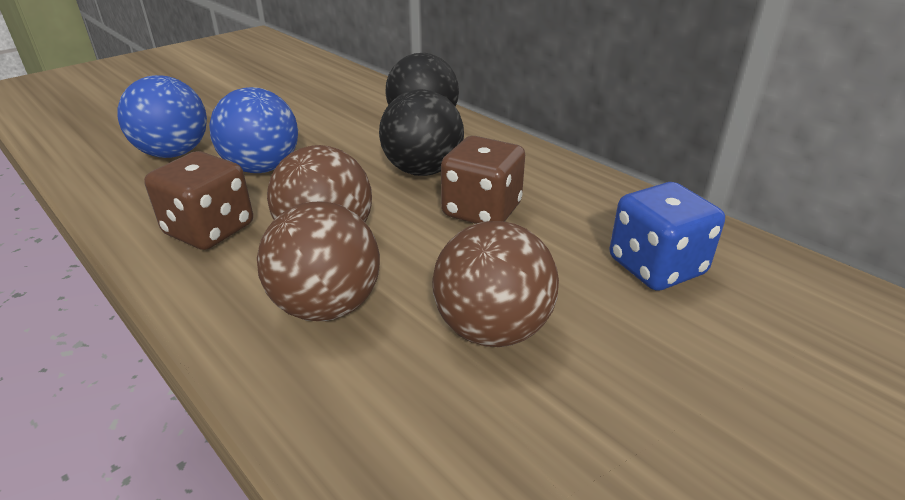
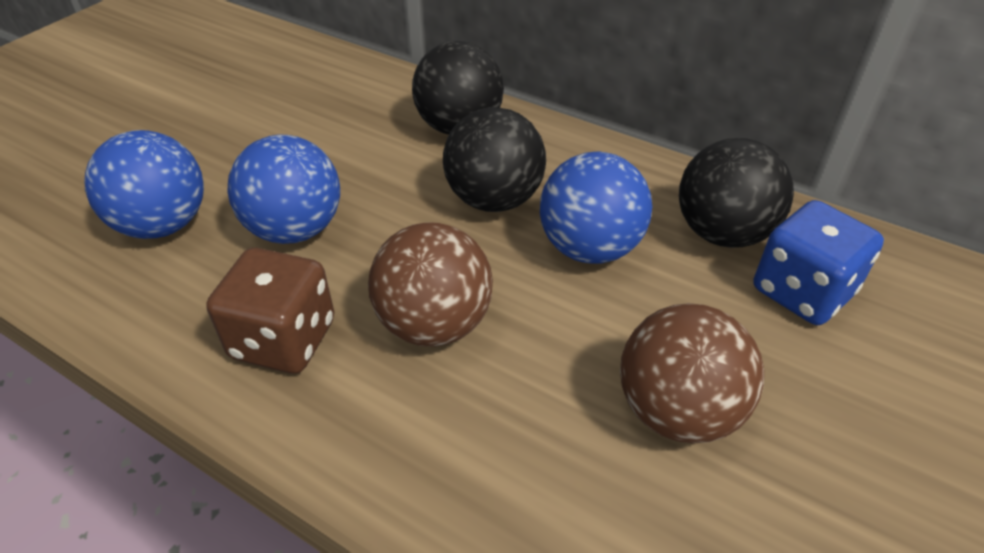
camera: 15 degrees left, 10 degrees up
brown ball [257,201,380,321] -> none
brown dice [441,136,525,224] -> blue ball [540,152,652,264]
none -> black ball [679,138,794,248]

